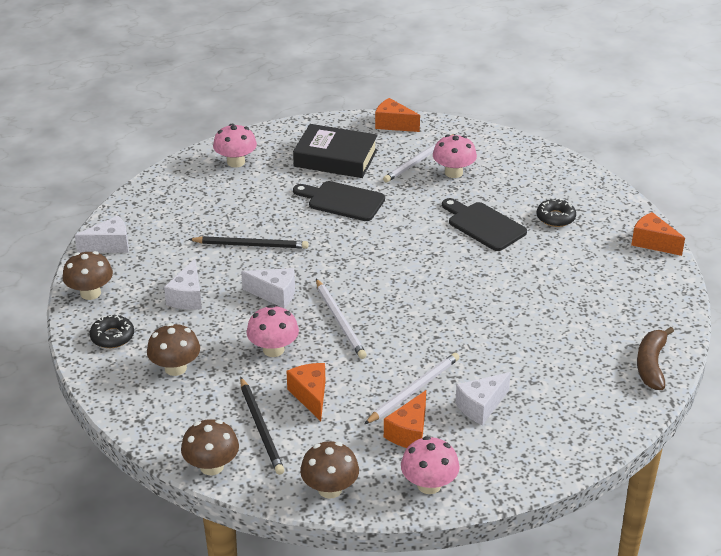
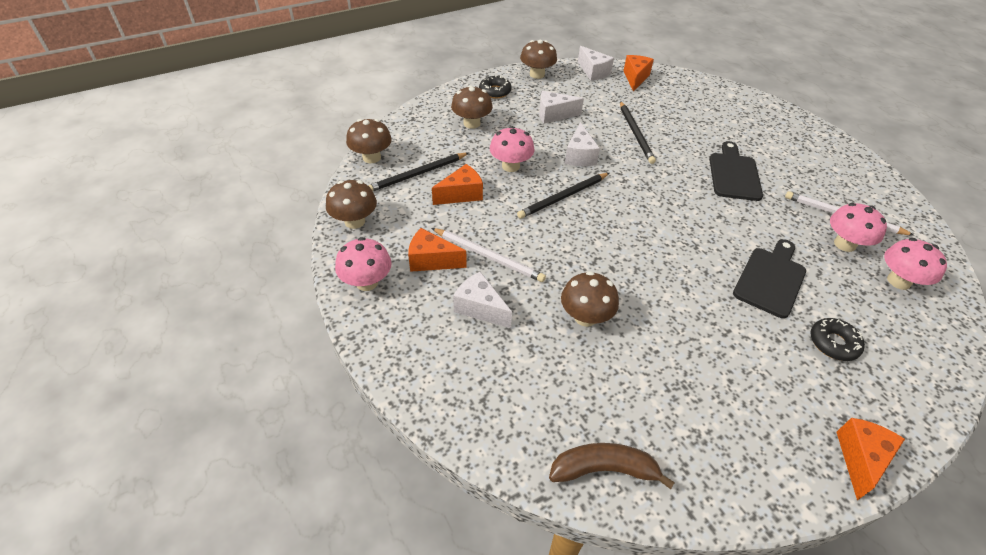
camera: 75 degrees right, 10 degrees up
pink mushroom [213,124,257,168] -> pink mushroom moved to [884,238,947,290]
black book [293,124,378,178] -> none
white pencil [316,279,367,359] -> black pencil [517,173,609,219]
orange cheese [375,98,420,132] -> orange cheese moved to [623,55,654,91]
none -> brown mushroom [561,271,619,327]

